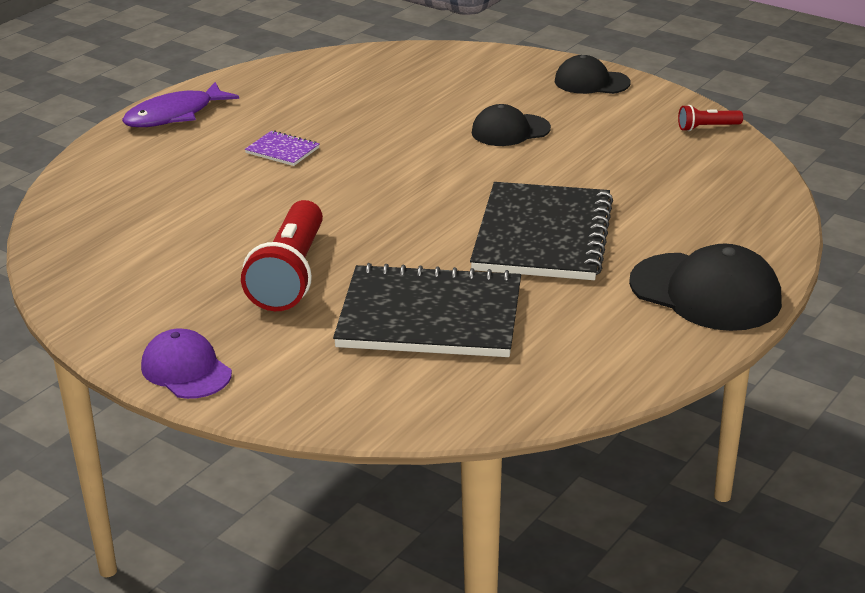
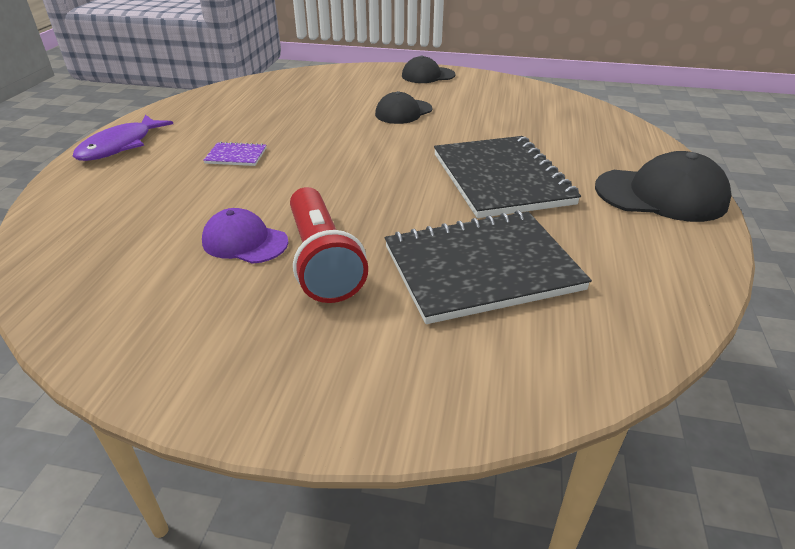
camera: 25 degrees left, 5 degrees up
purple cap [141,328,232,399] -> purple cap moved to [202,208,288,264]
red flashlight [678,105,743,131] -> none

